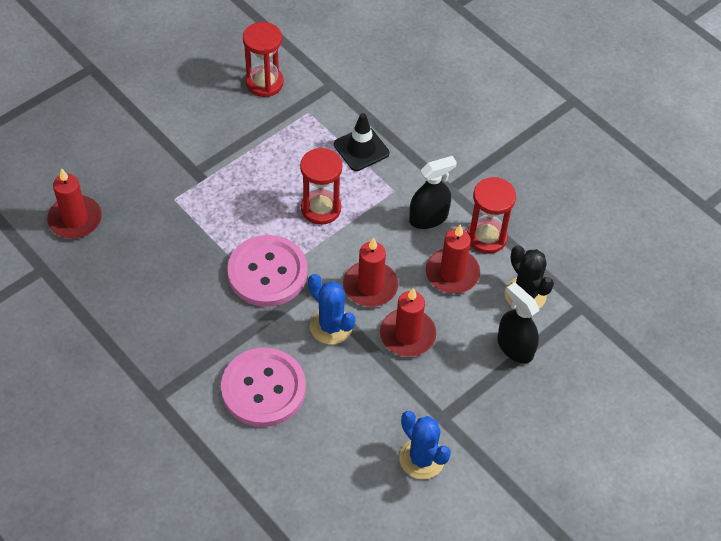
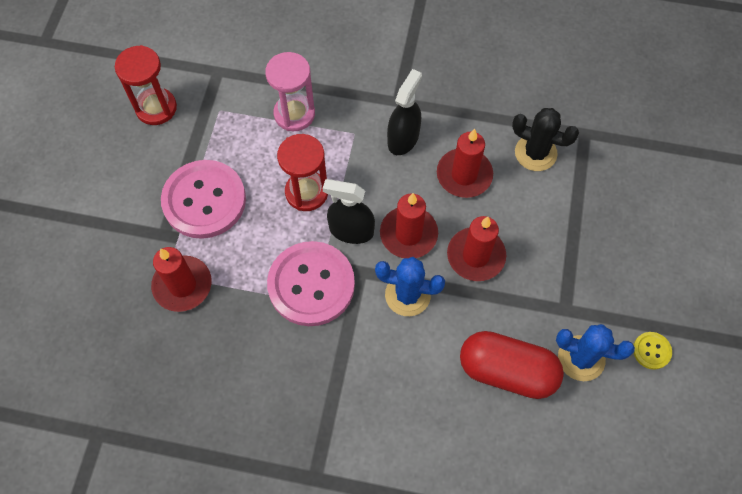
camera: 35 degrees left, 10 degrees up
red candle [47,168,102,239] -> red candle moved to [151,247,212,312]
pink button [221,348,306,427] -> pink button moved to [161,160,246,239]
black traffic cone [334,113,389,171] -> pink hourglass [265,52,315,131]
red hourglass [467,177,516,254] -> none
black spray bottle [497,282,539,363] -> black spray bottle moved to [323,179,375,244]
none -> red capsule [460,331,564,399]
none -> yellow button [633,332,672,370]

